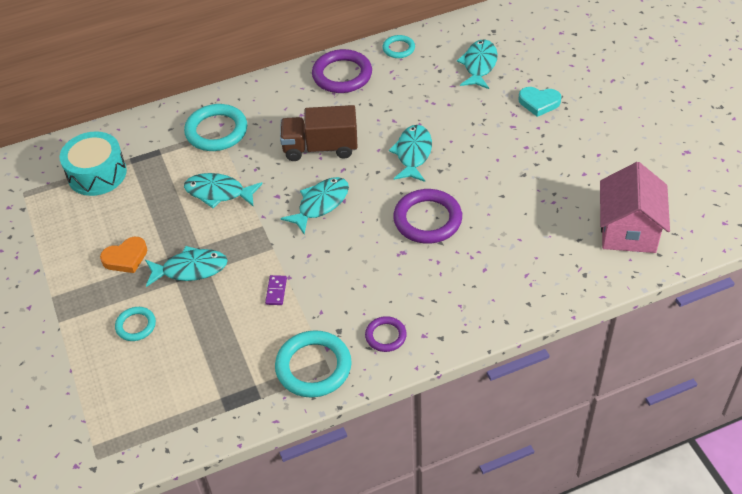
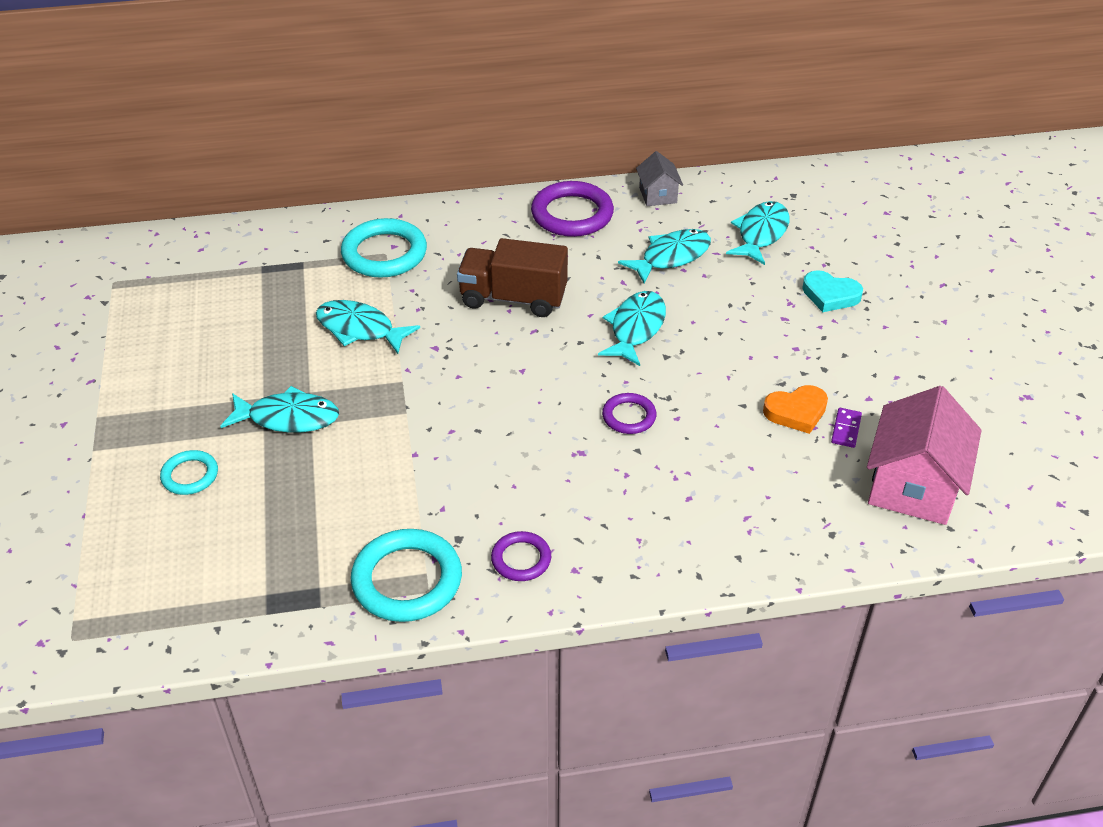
camera: 10 degrees right, 5 degrees down
turquoise drum [60,132,127,196] -> none
orange heart [100,237,147,273] -> orange heart moved to [763,385,828,434]
purple domino [265,275,287,305] -> purple domino moved to [831,408,862,448]
turquoise fish [280,177,349,234] -> turquoise fish moved to [618,229,711,284]
turquoise ring [383,35,415,58] -> grey house [636,151,683,206]
purple ring [393,189,462,244] -> purple ring [602,393,656,434], size x0.55

